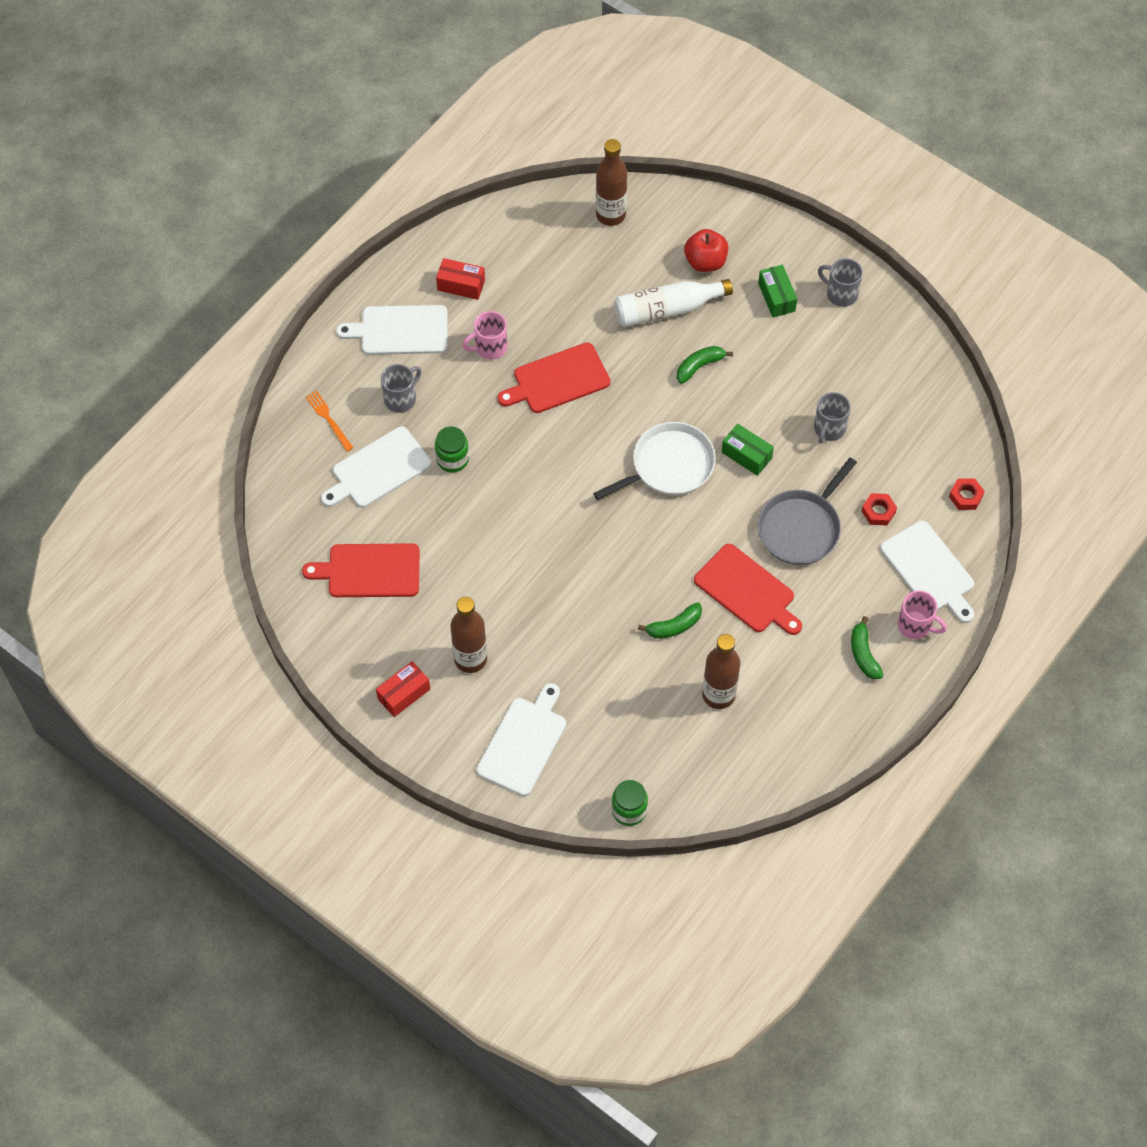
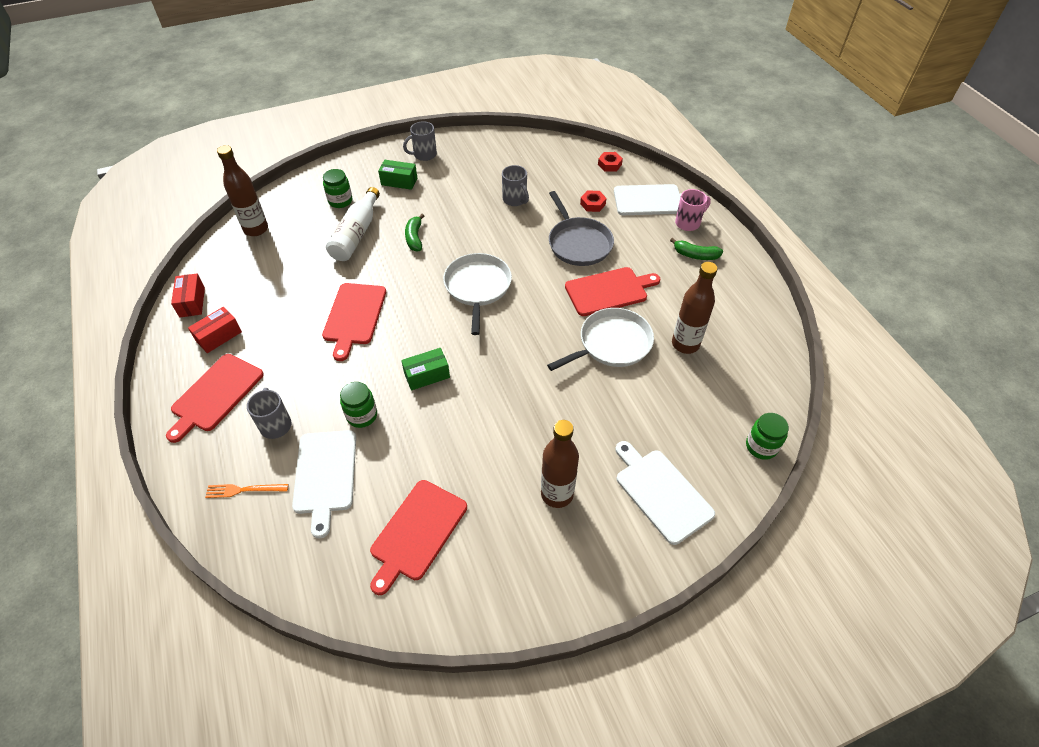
camera: 60 degrees left, 10 degrees down
white cutting board [336,305,447,355] -> red cutting board [166,354,264,443]
red box [376,661,430,717] -> red box moved to [171,274,205,317]
pink mug [462,311,507,360] -> none
green banana [638,602,702,639] -> white pan [547,308,654,371]
red apple [684,229,728,272] -> green jar [323,169,352,208]
green box [722,423,774,476] -> green box moved to [401,348,450,390]

